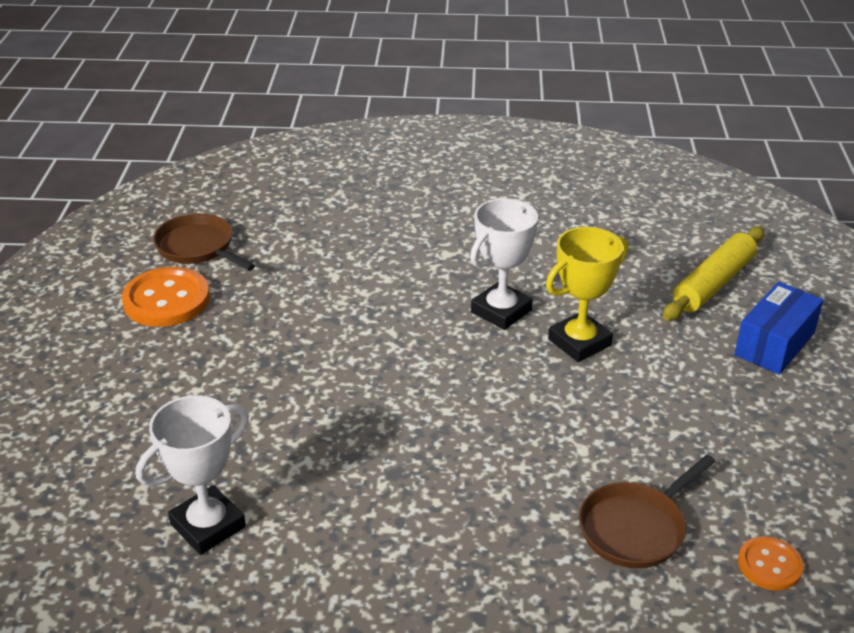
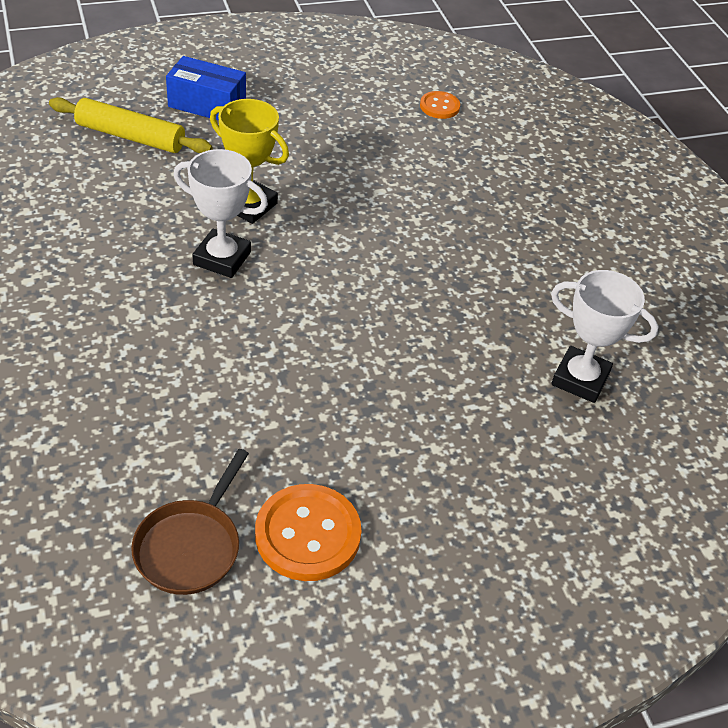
camera: 115 degrees left, 10 degrees up
brown pan [579,455,716,568] -> none

